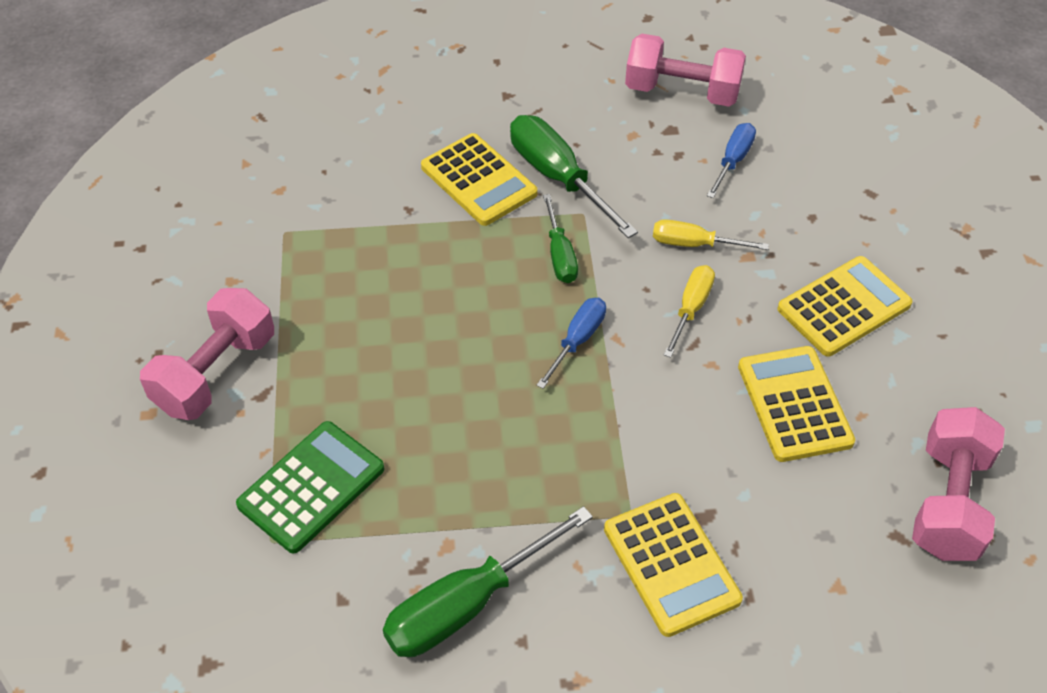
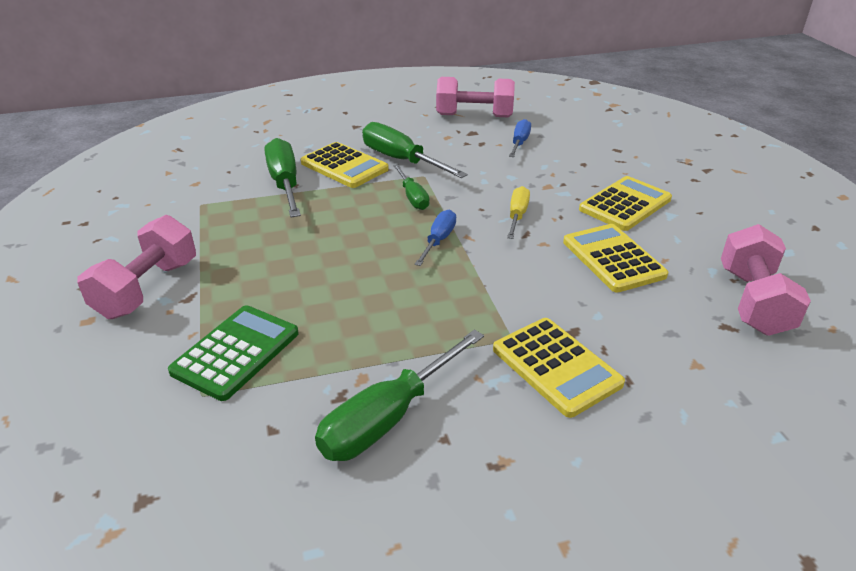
camera: 10 degrees left, 15 degrees down
yellow screwdriver [653,219,769,250] -> none
none -> green screwdriver [265,138,301,217]

